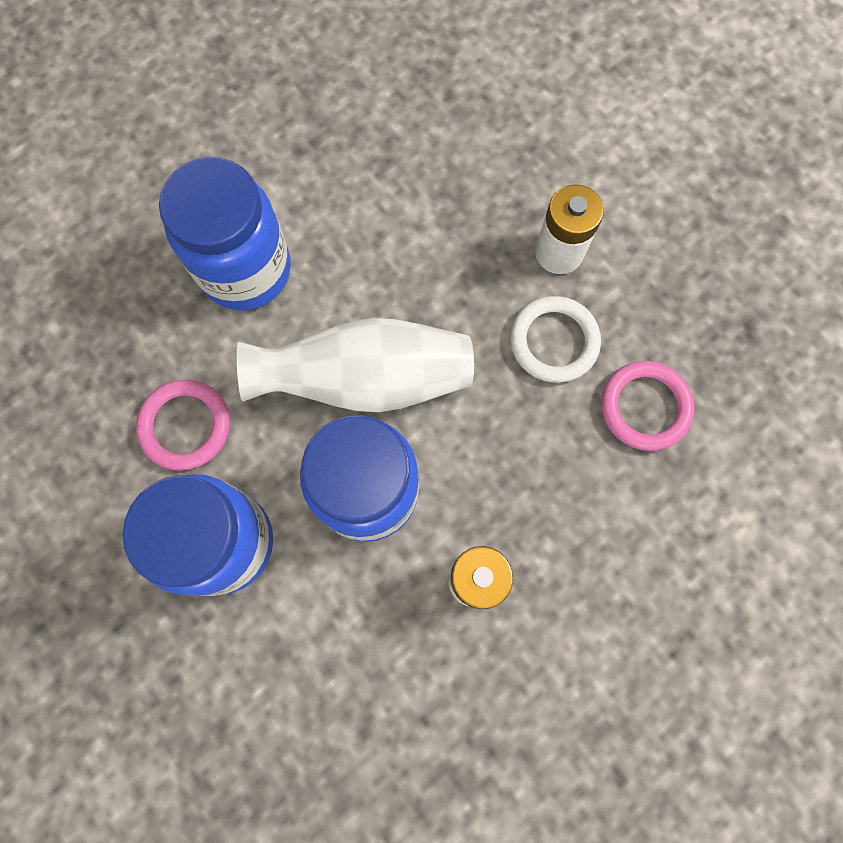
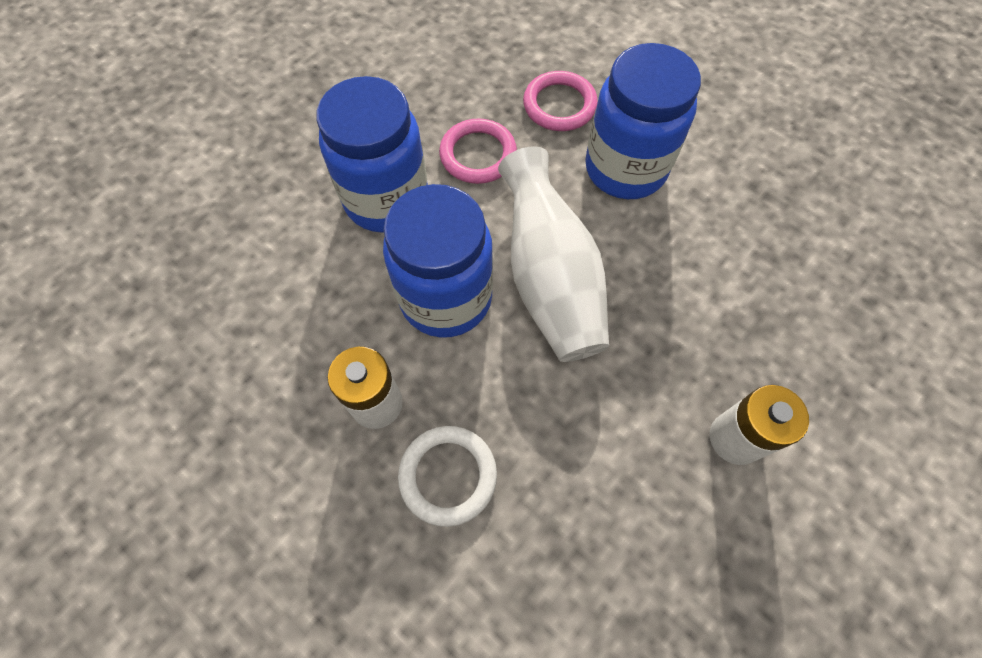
camera: 80 degrees right, 10 degrees down
white ring [510,296,601,383] -> white ring moved to [398,426,497,527]
pink ring [601,361,695,451] -> pink ring moved to [523,71,598,131]

